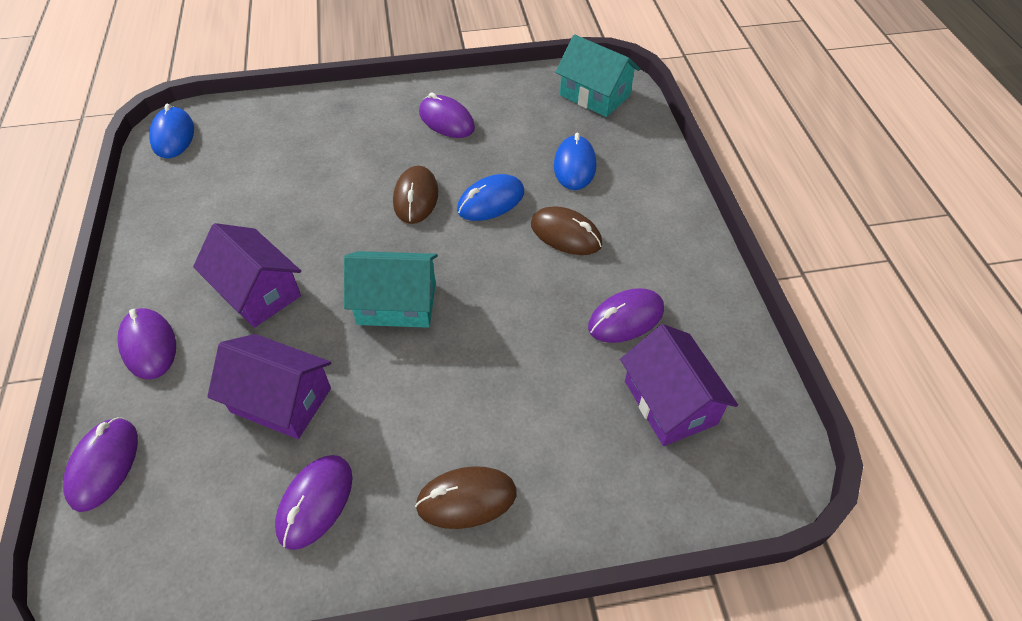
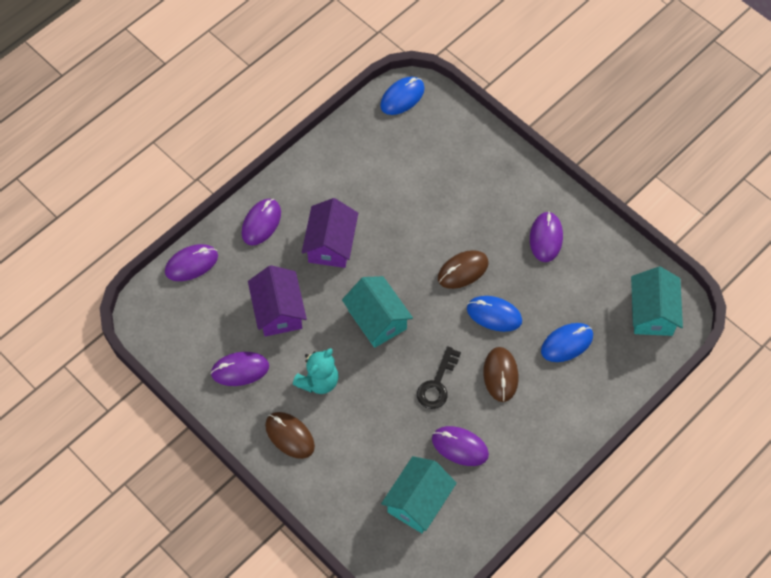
camera: 55 degrees right, 10 degrees up
purple house [620,324,738,446] -> turquoise house [381,456,457,533]
none -> turquoise teddy bear [293,348,339,394]
none -> black key [417,346,461,409]

